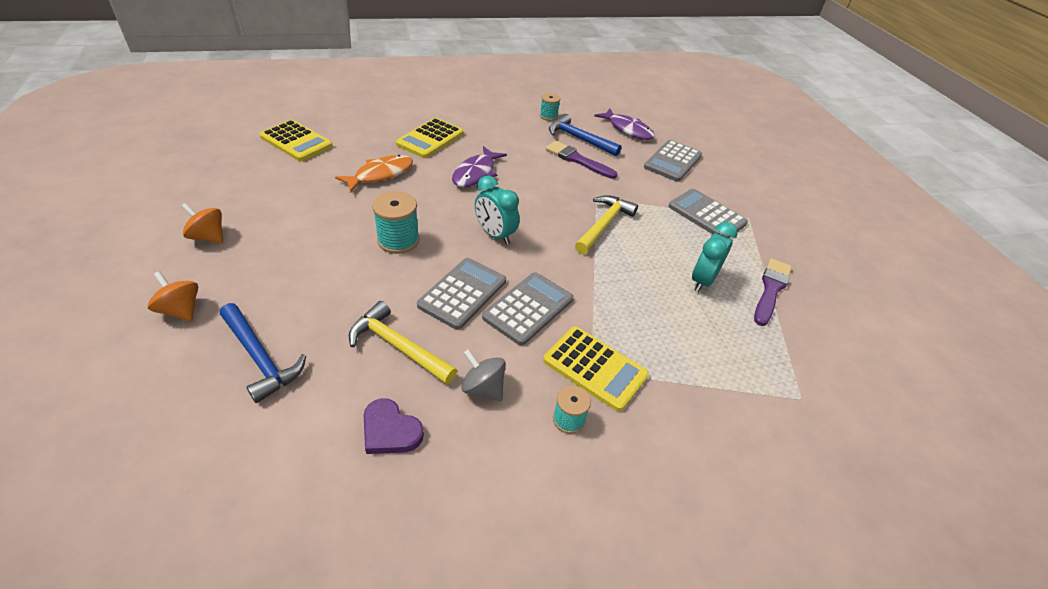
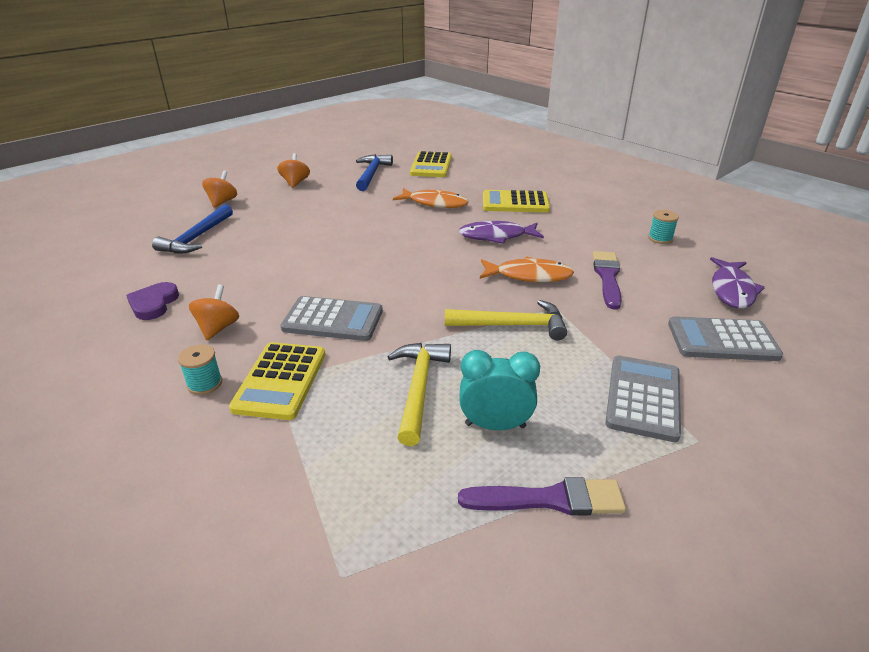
camera: 65 degrees right, 10 degrees down
yellow hammer [349,301,457,385] -> yellow hammer moved to [387,343,451,446]
turquoise spool [372,191,420,254] -> none
grey calculator [417,258,506,330] -> none
grey spinning top [461,349,506,401] -> orange spinning top [189,284,239,340]
turquoise clock [475,176,520,245] -> none
blue hammer [549,114,622,156] -> blue hammer moved to [356,154,393,191]
none -> orange fish [480,256,574,282]

